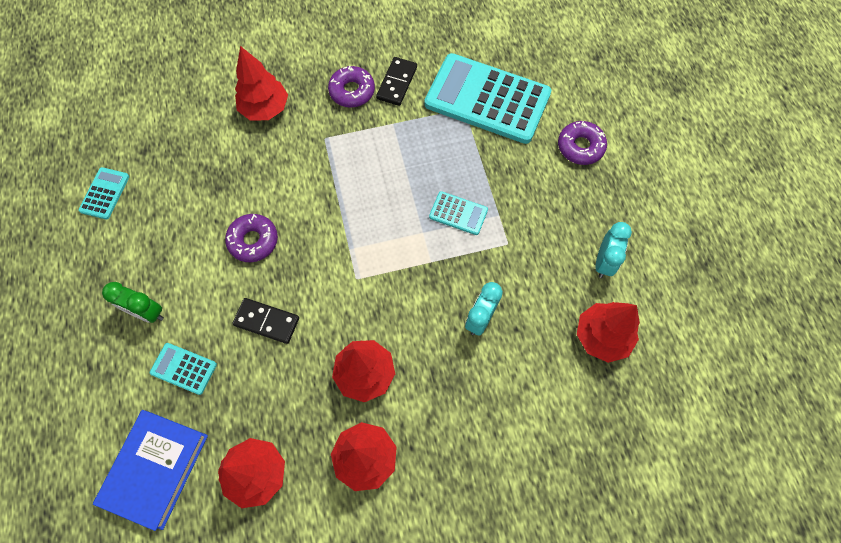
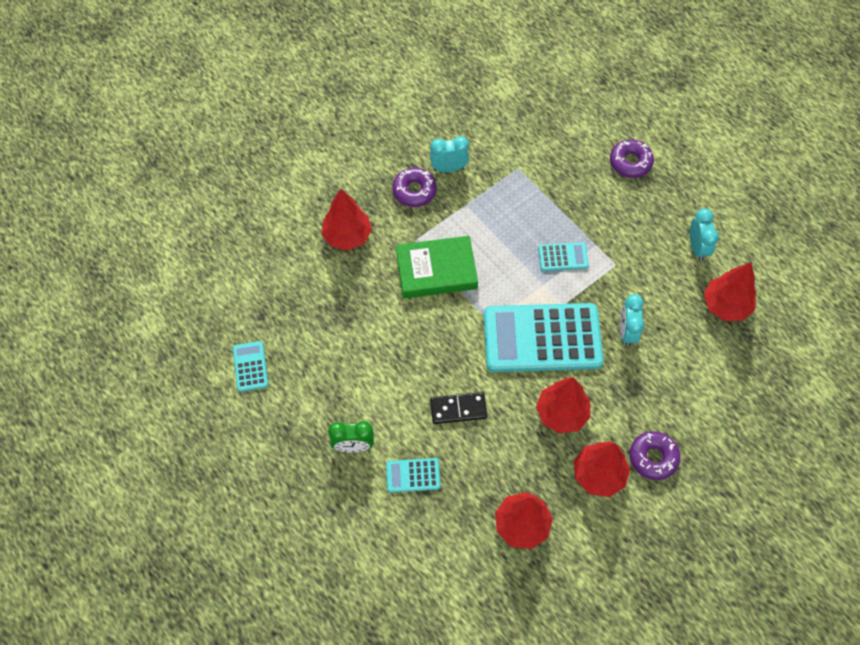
camera: 25 degrees left, 5 degrees down
blue book [93,410,208,531] -> none
purple donut [225,214,278,262] -> purple donut moved to [630,431,680,480]
black domino [376,57,417,106] -> turquoise clock [430,136,469,172]
turquoise calculator [425,53,551,144] -> turquoise calculator moved to [484,303,604,372]
none -> green book [396,236,478,299]

